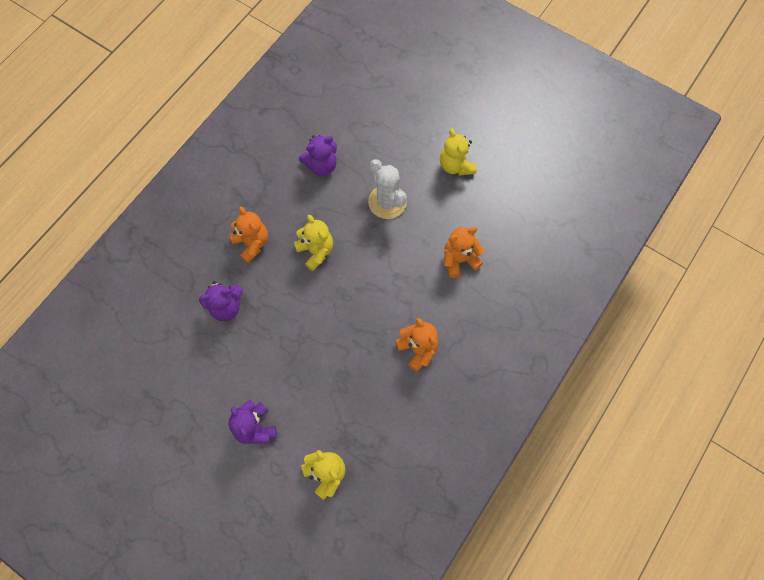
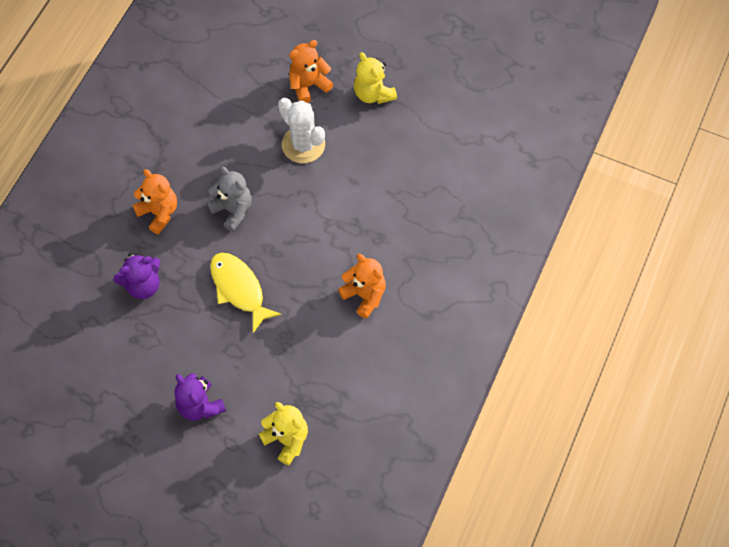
camera: 10 degrees left, 5 degrees down
yellow teddy bear [294,215,333,271] -> grey teddy bear [207,166,252,232]
purple teddy bear [299,135,337,176] -> none
orange teddy bear [444,227,484,278] -> orange teddy bear moved to [289,40,333,103]
none -> yellow fish [210,253,282,333]

